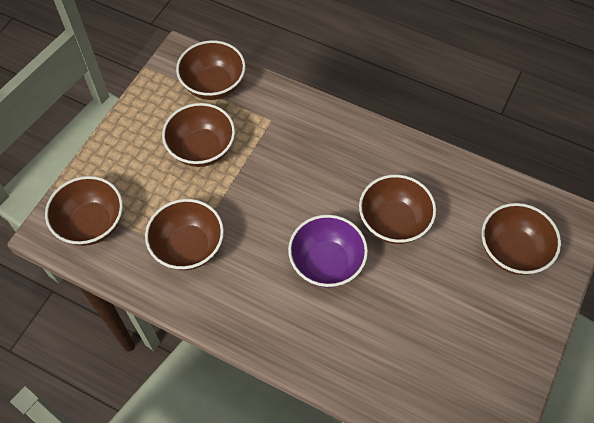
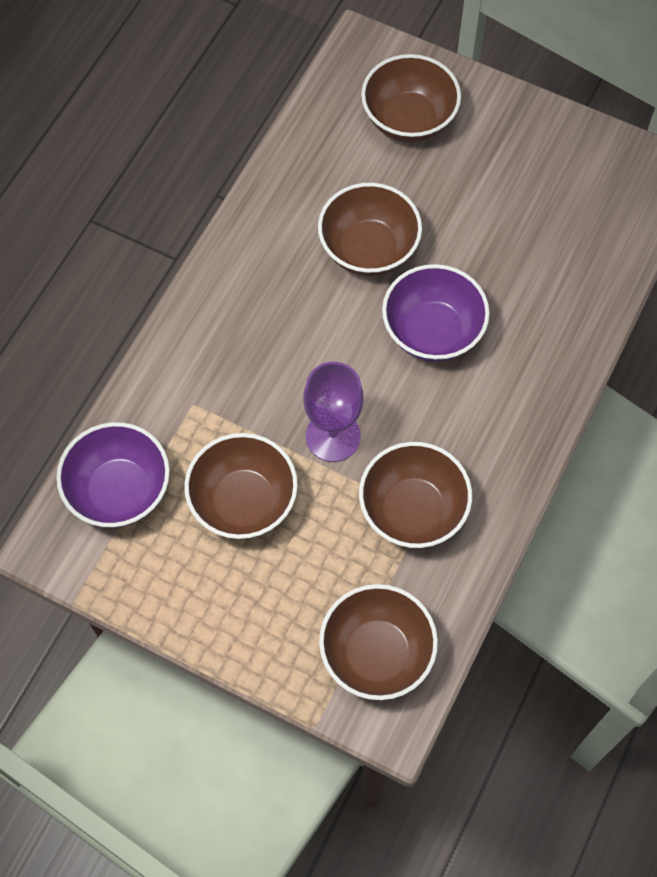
camera: 90 degrees left, 5 degrees up
brown bowl [176,40,246,100] -> purple bowl [56,422,170,527]
none -> purple goblet [304,362,363,462]

